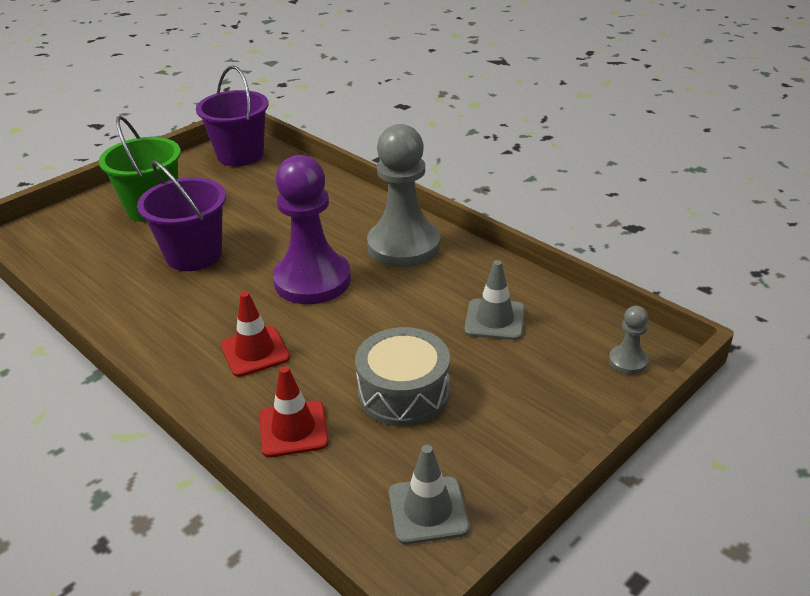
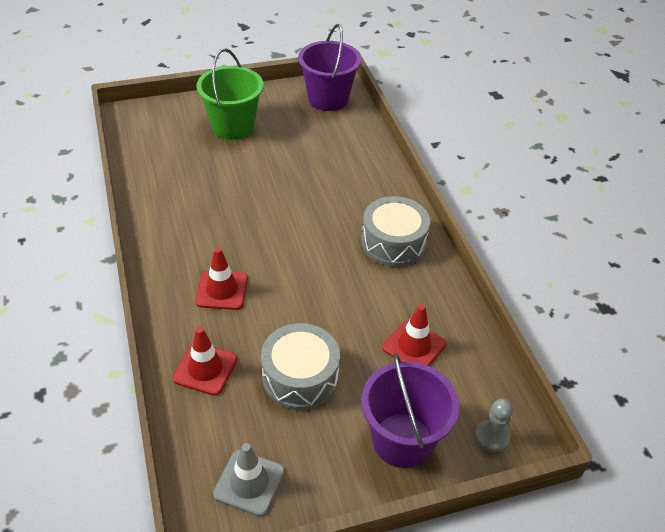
camera: 25 degrees right, 10 degrees up
purple bucket [137,160,226,271] -> purple bucket moved to [361,353,459,468]
purple pawn [273,155,351,304] -> none
grey pawn [367,124,440,267] -> grey drum [361,196,430,267]
grey traffic cone [464,260,525,340] -> red traffic cone [383,304,446,366]

